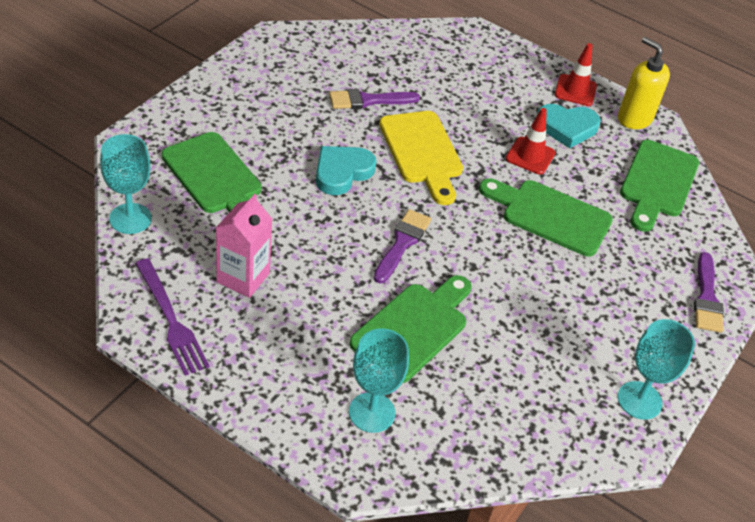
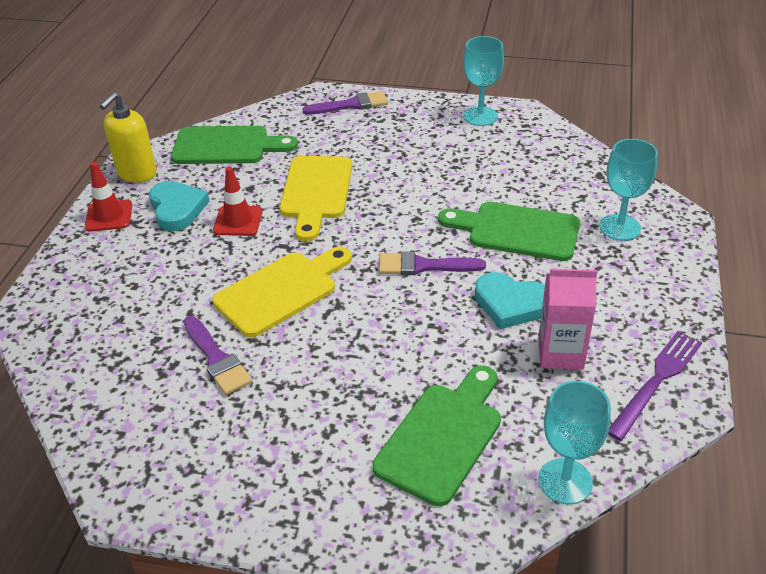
camera: 105 degrees left, 5 degrees down
turquoise heart [316,146,377,195] -> turquoise heart moved to [475,272,545,329]
green cutting board [479,178,613,256] -> yellow cutting board [280,156,352,241]

